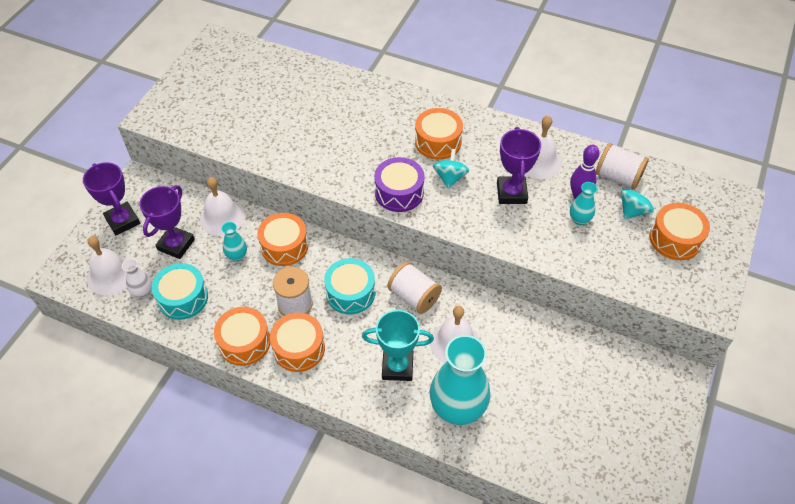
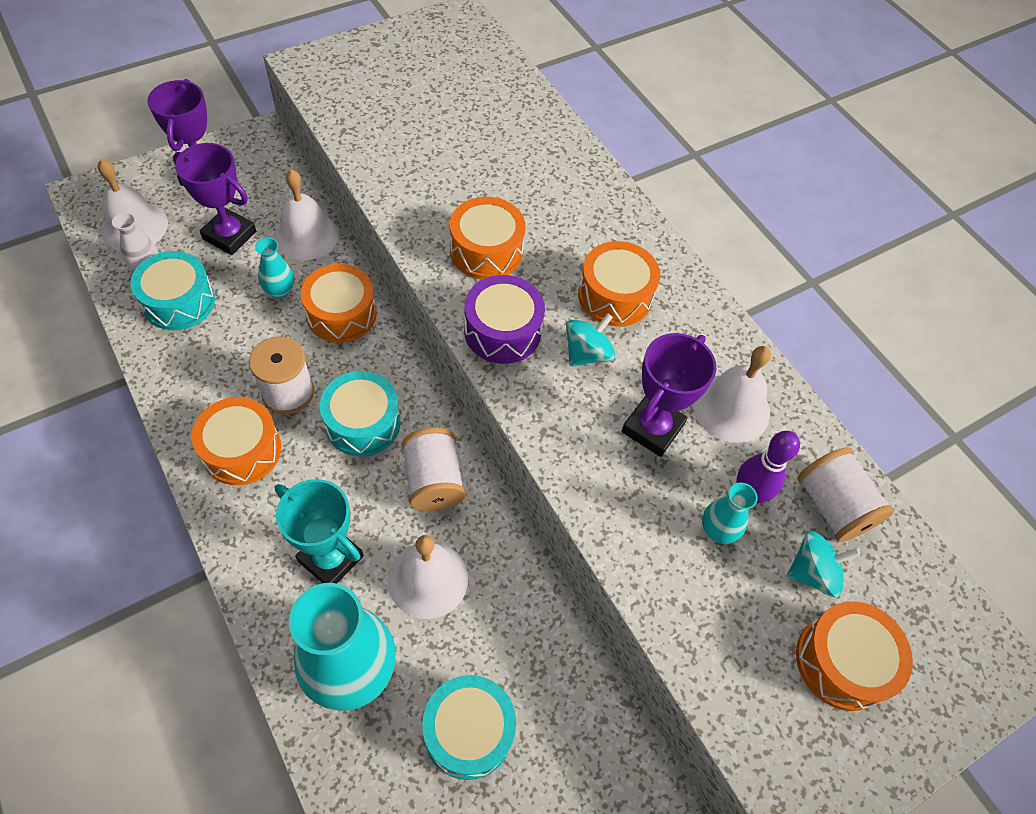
camera: 30 degrees right, 5 degrees up
purple trophy [139,185,195,259] -> purple trophy turned 60 degrees clockwise [173,143,256,255]
orange drum [214,307,270,366] -> orange drum moved to [450,197,526,280]
none -> turquoise drum [422,675,516,780]

